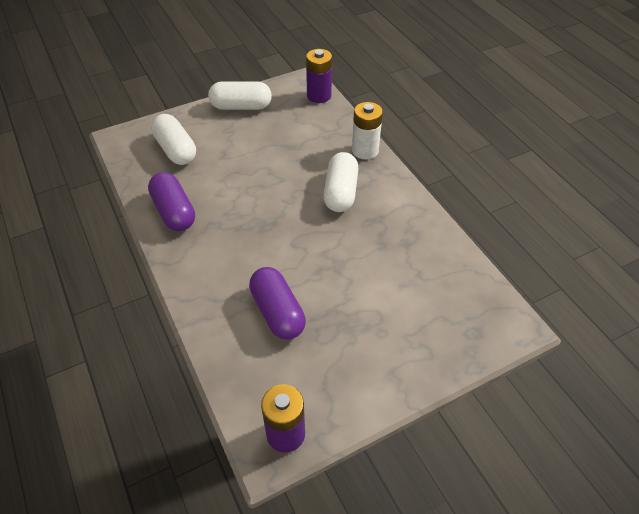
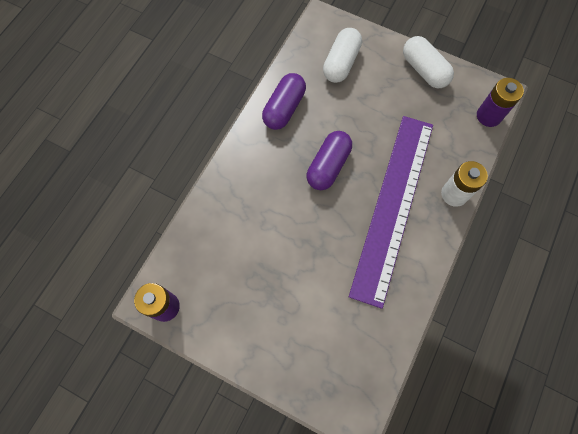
camera: 55 degrees right, 20 degrees up
purple capsule [249,267,306,340] -> purple capsule moved to [307,131,352,190]
white capsule [323,152,358,212] -> purple ruler [349,116,433,309]

